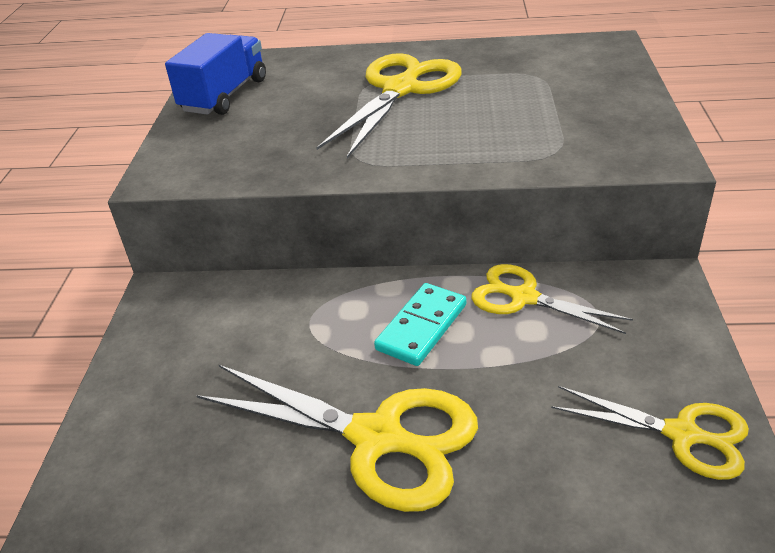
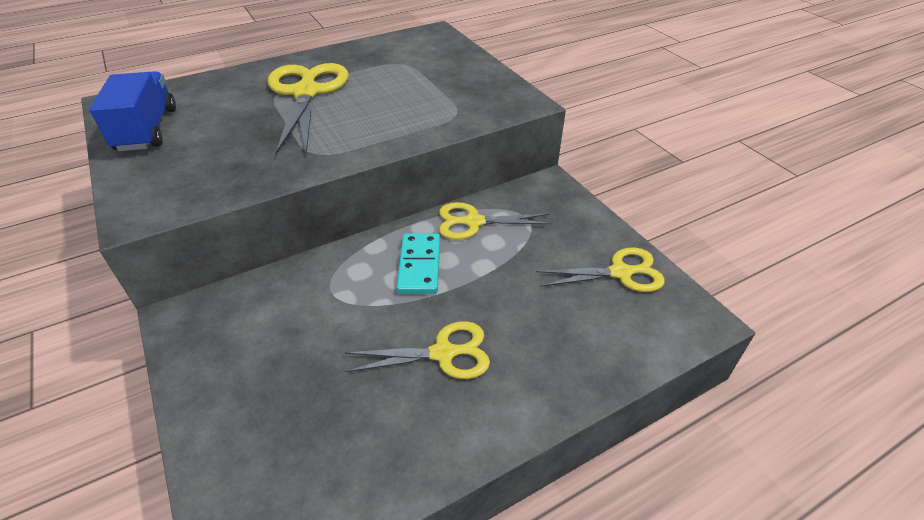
camera: 35 degrees left, 5 degrees up
yellow scissors [196,364,478,512] -> yellow scissors [345,321,490,379], size x0.62

